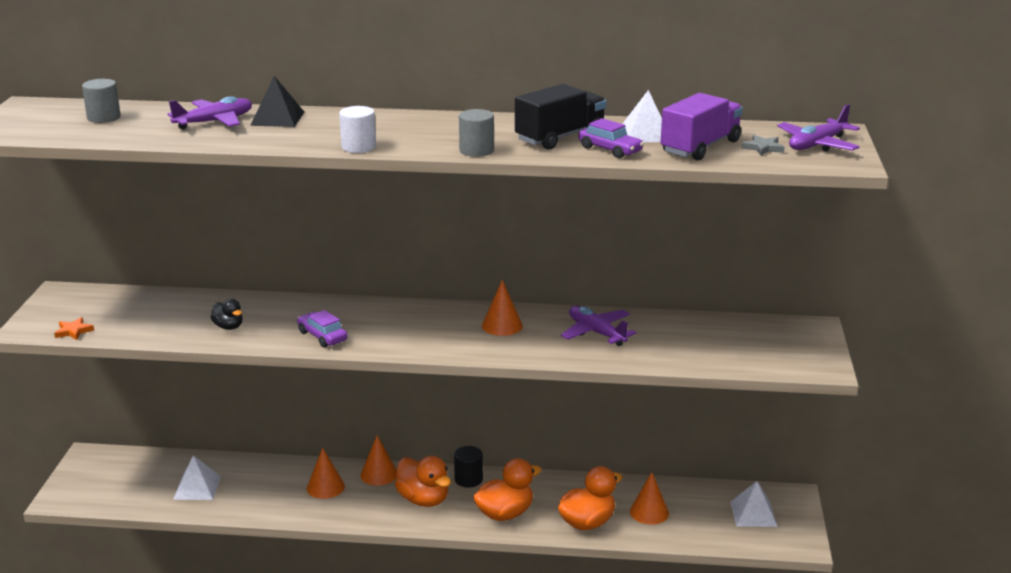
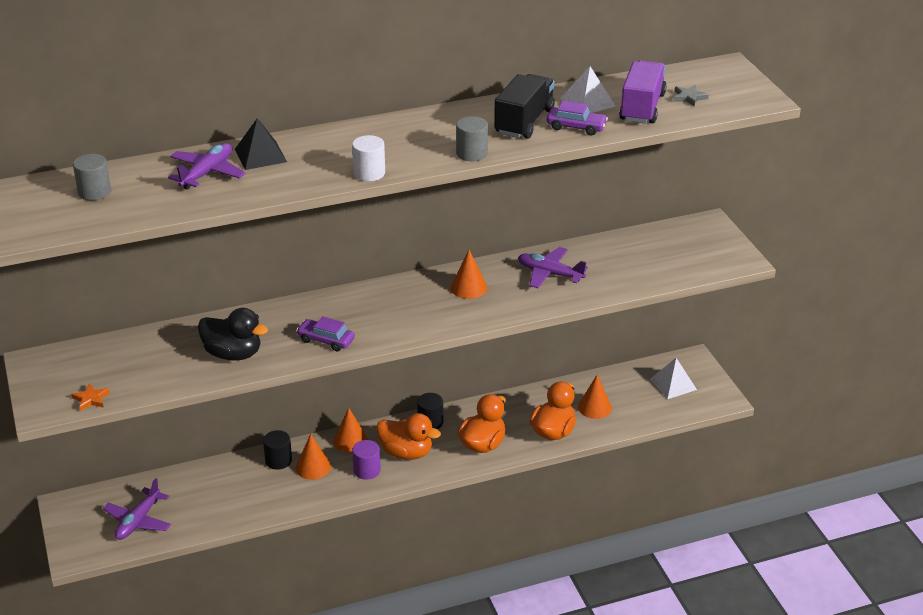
camera: 25 degrees left, 10 degrees up
white pyramid [173,455,221,500] -> none
black duck [210,299,243,330] -> black duck [198,308,268,361], size x1.78
purple plane [777,104,860,152] -> purple plane moved to [103,478,171,540]
none -> black cylinder [263,430,292,470]
none -> purple cylinder [352,440,381,480]

